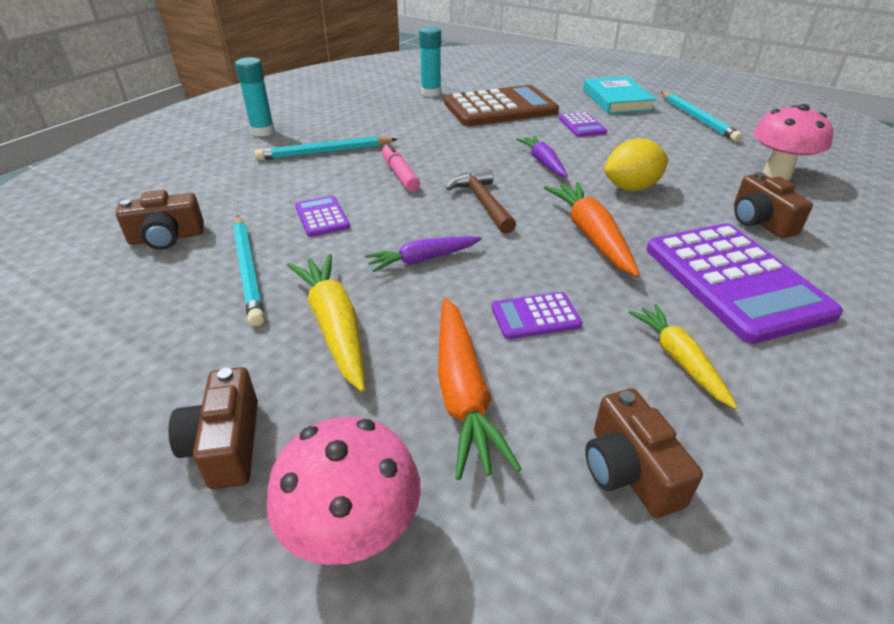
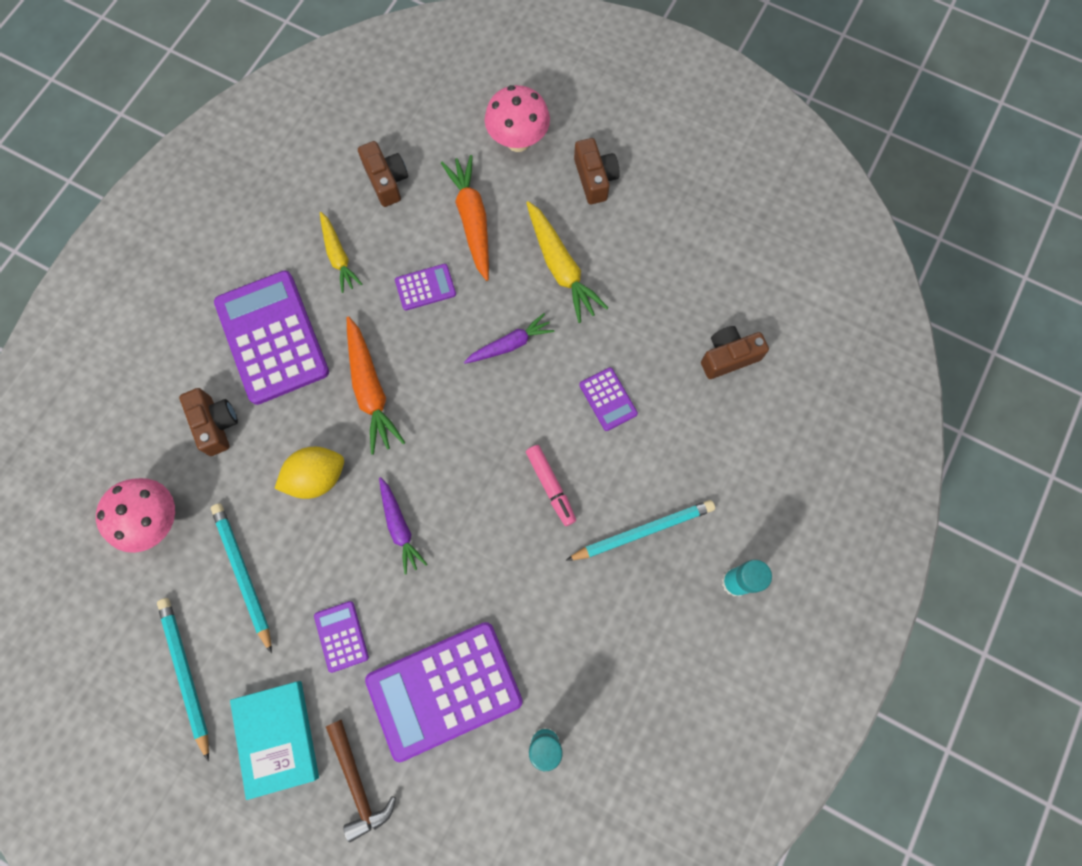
camera: 175 degrees right, 35 degrees up
turquoise pencil [233,215,265,326] -> turquoise pencil moved to [211,503,272,654]
brown calculator [444,85,559,126] -> purple calculator [365,622,523,762]
brown hammer [446,168,516,234] -> brown hammer moved to [326,719,396,842]

